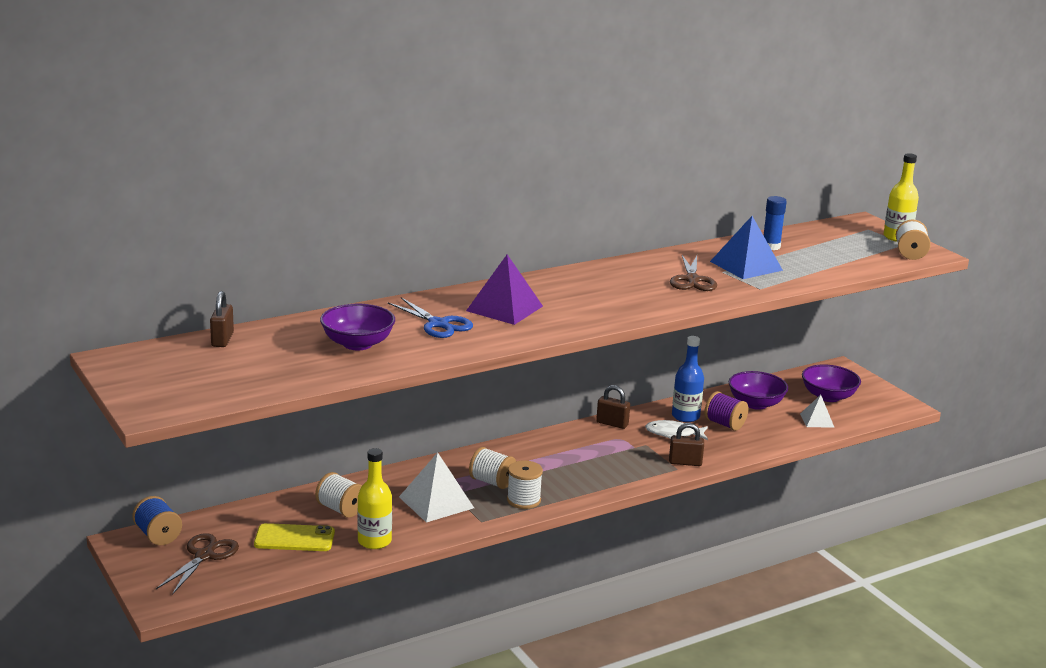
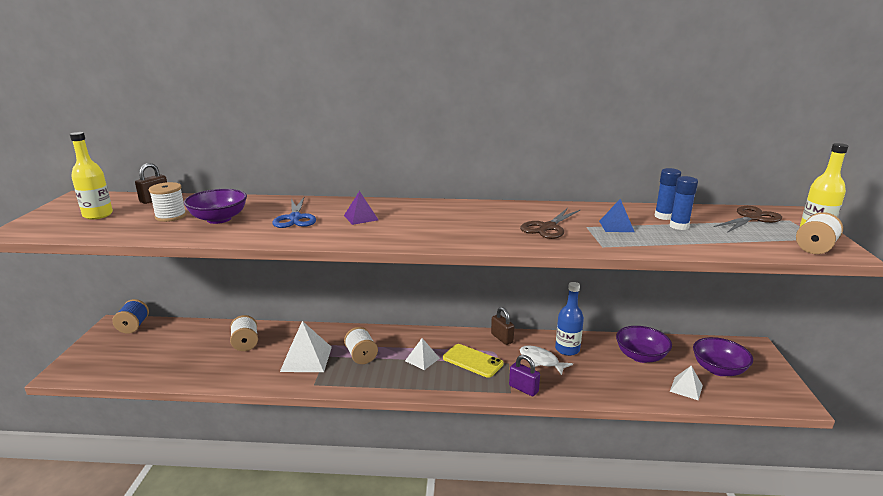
camera: 35 degrees right, 0 degrees up
brown scissors [156,533,239,595] -> brown scissors moved to [714,206,782,233]
yellow phone [254,523,335,551] -> yellow phone moved to [443,344,503,378]
yellow bottle [357,448,392,549] -> yellow bottle moved to [70,132,113,219]
purple pyramid [466,255,543,325] -> purple pyramid [344,191,378,225], size x0.58
white spool [507,460,543,509] -> white spool moved to [149,182,187,222]
brown padlock [669,423,704,466] -> purple padlock [509,355,540,396]
purple spool [704,391,749,431] -> none
blue pyramid [710,216,783,279] -> blue pyramid [599,199,634,232], size x0.58
none -> white pyramid [405,338,440,370]
none -> blue glue stick [670,176,698,230]

